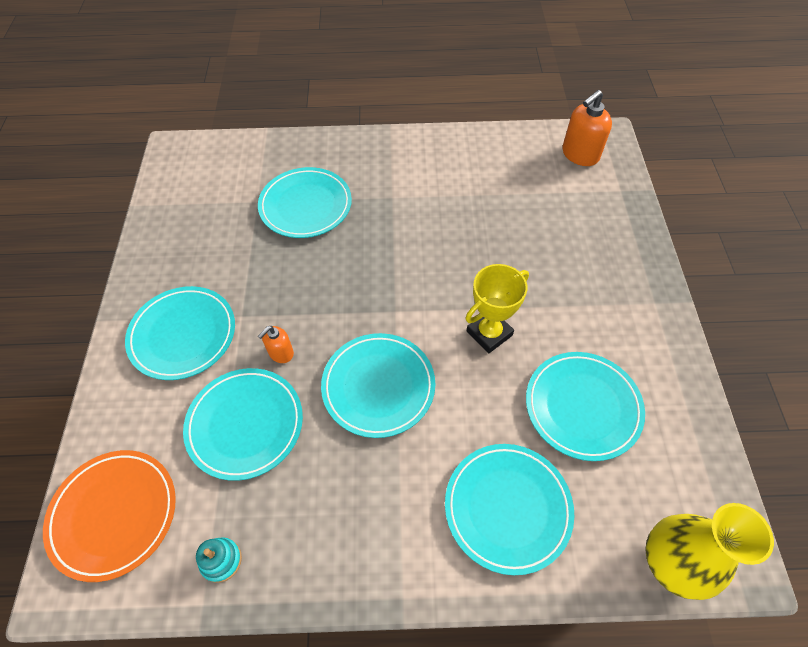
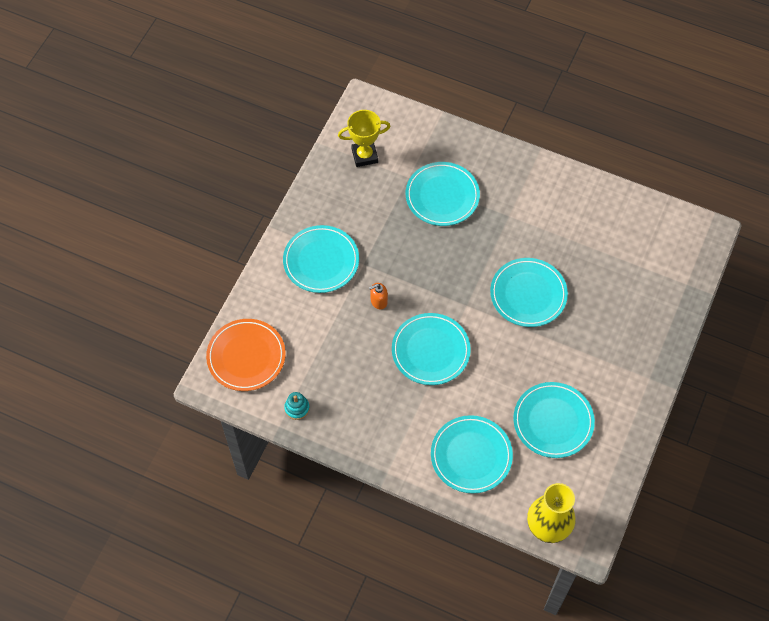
camera: 25 degrees right, 5 degrees up
turquoise plate [183,368,303,481] -> turquoise plate moved to [490,258,568,327]
yellow trophy [466,264,529,353] -> yellow trophy moved to [338,110,390,167]
orange soap dispenser [563,90,612,166] -> none

